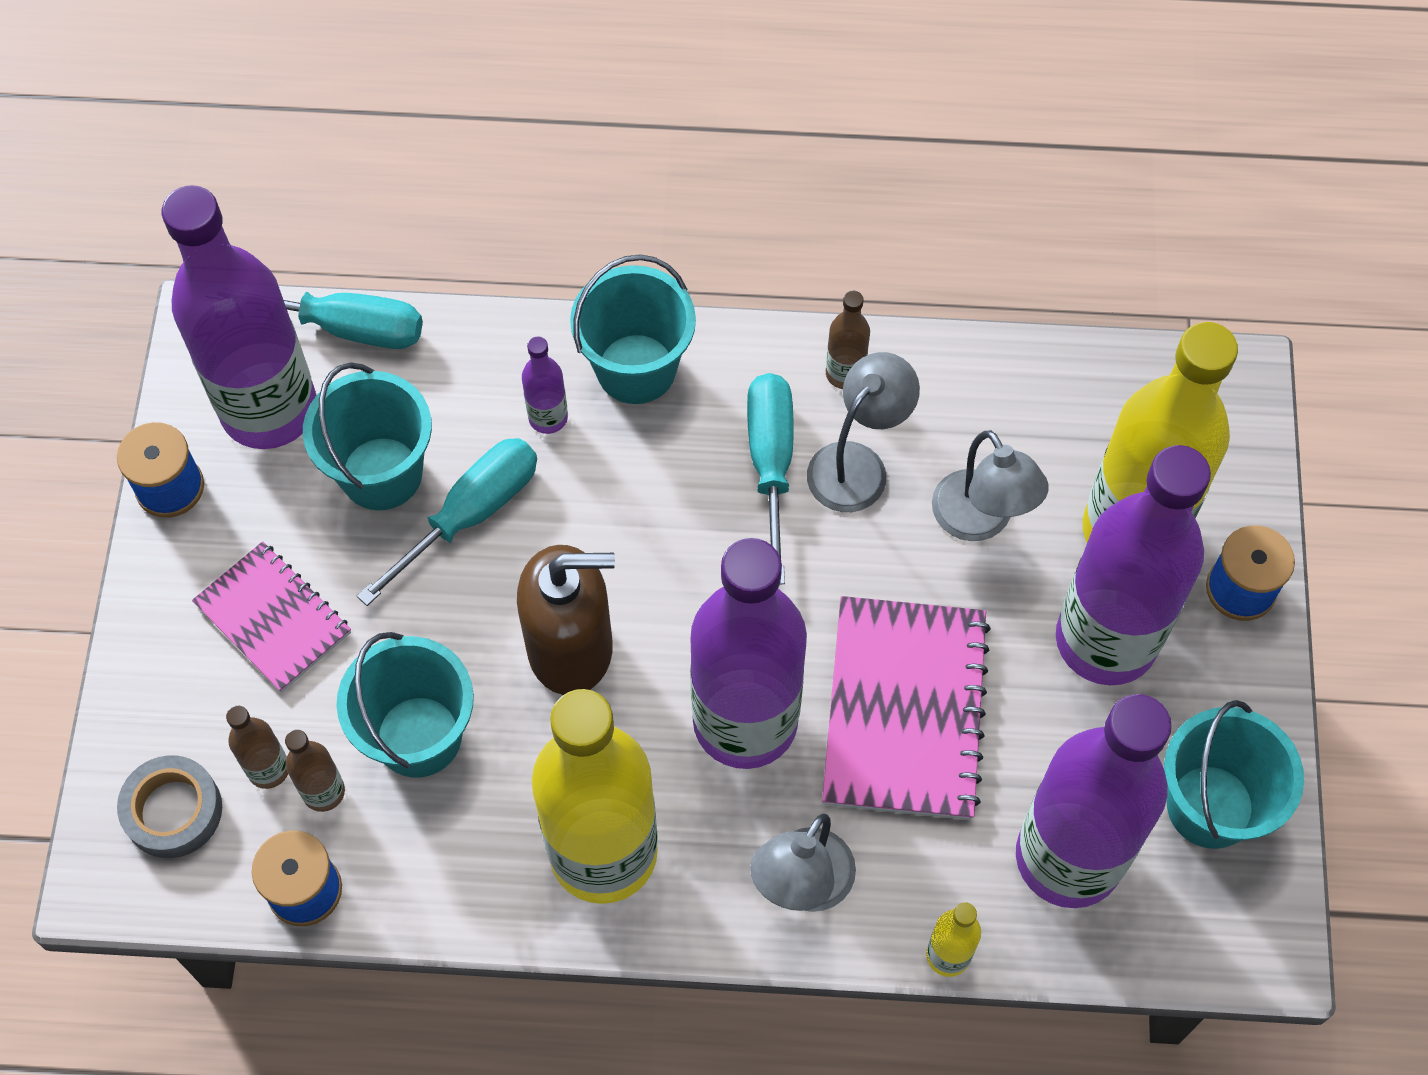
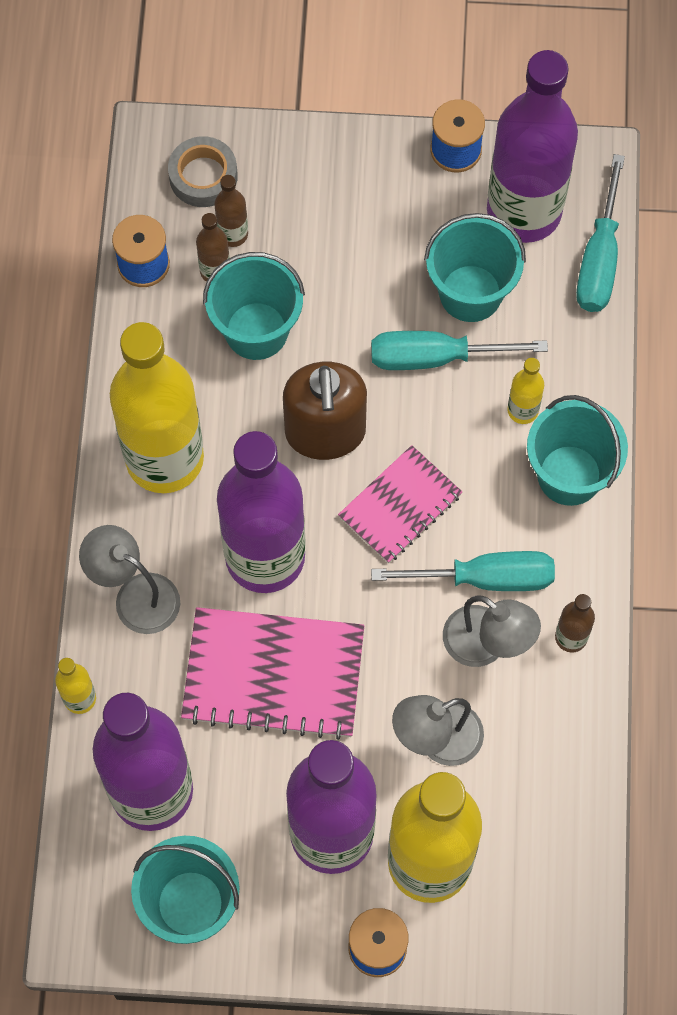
camera: 90 degrees right, 5 degrees up
pink notebook [192,541,351,693] -> pink notebook moved to [338,445,462,563]
turquoise screwdriver [357,438,537,606] -> turquoise screwdriver turned 135 degrees clockwise [371,331,548,370]
purple bottle [522,336,568,434] -> yellow bottle [507,358,544,424]

